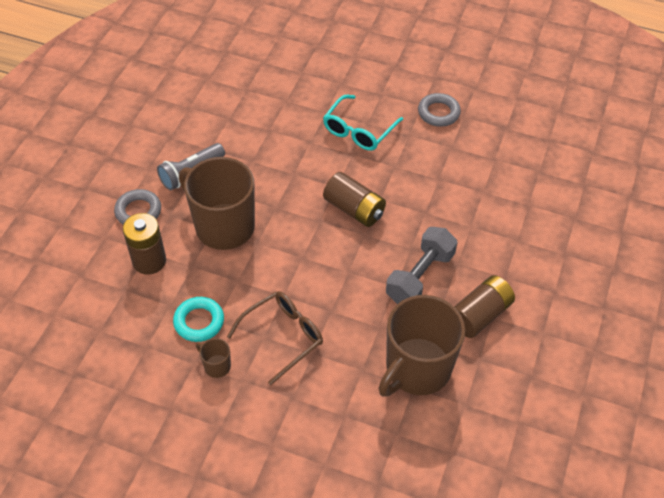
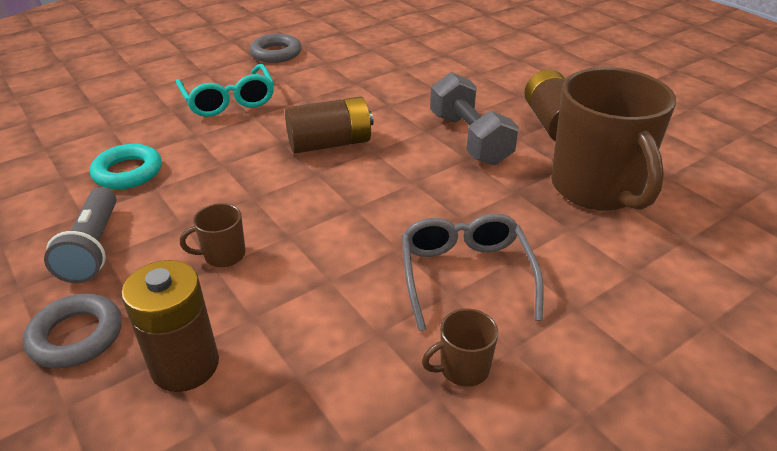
camera: 55 degrees left, 15 degrees down
turquoise ring [173,297,224,342] -> turquoise ring moved to [90,144,162,189]
brown mug [179,157,255,250] -> brown mug [180,203,246,267], size x0.40
brown glasses [227,291,323,385] -> grey glasses [401,214,544,331]

